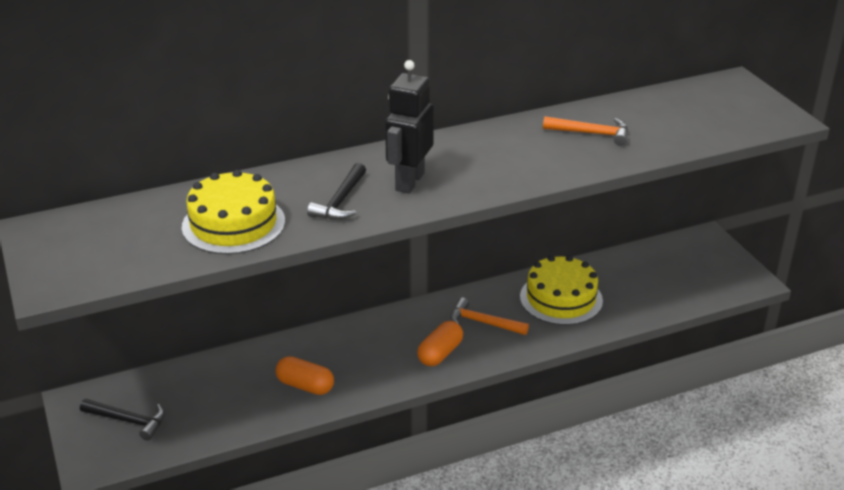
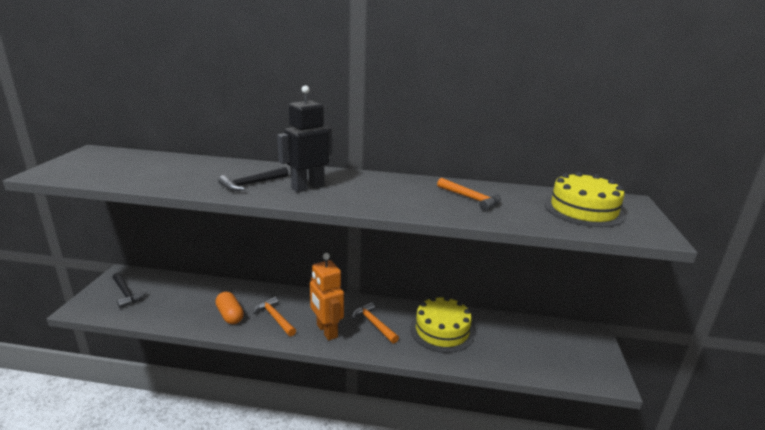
camera: 30 degrees right, 10 degrees down
yellow cake [182,170,285,254] -> yellow cake moved to [544,172,625,227]
orange capsule [417,321,463,366] -> orange robot [310,253,344,341]
none -> orange hammer [253,297,296,336]

